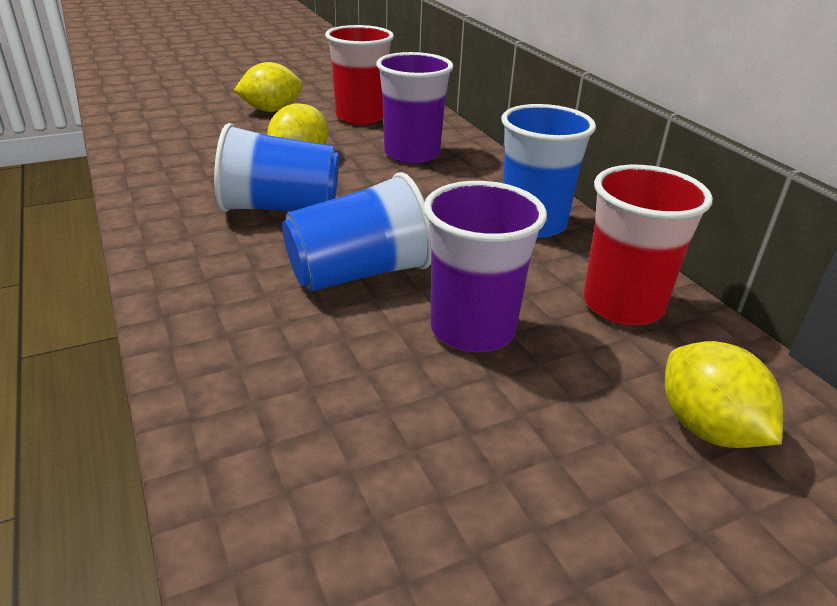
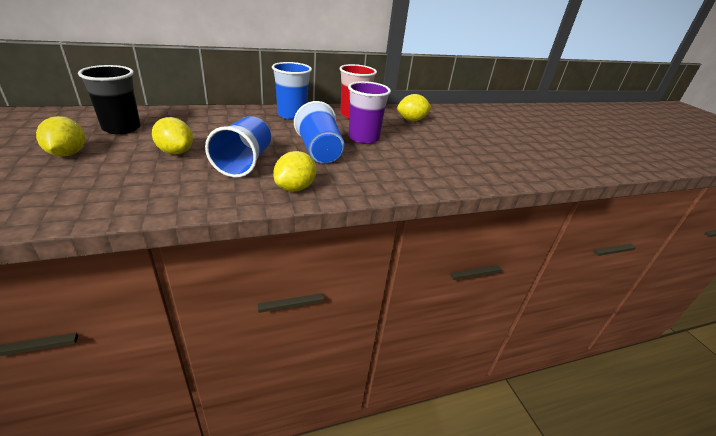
camera: 85 degrees left, 0 degrees up
red cup [325,25,394,125] -> black cup [78,65,141,134]
purple cup [376,52,453,164] -> none
none -> yellow lemon [273,151,316,192]

